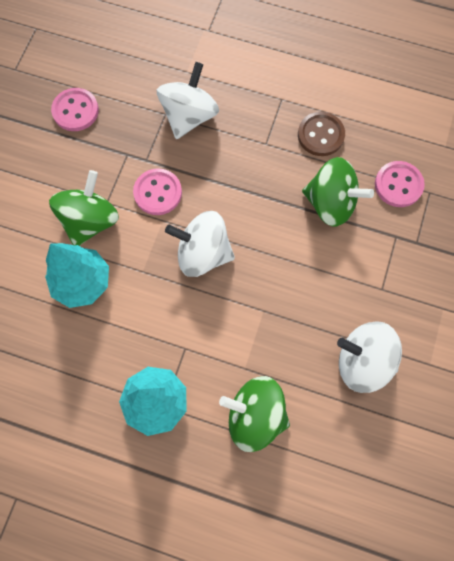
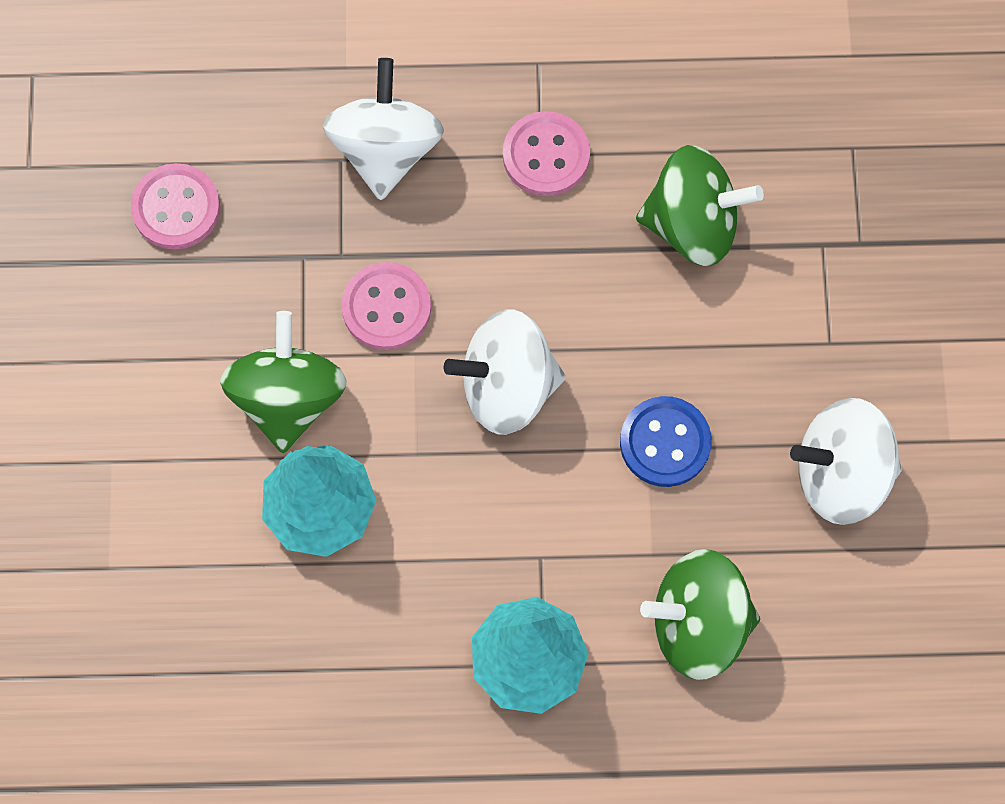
camera: 20 degrees left, 0 degrees up
brown button [298,112,345,156] -> none
pink button [375,161,425,207] -> pink button moved to [503,111,590,196]
none -> blue button [620,396,712,487]

